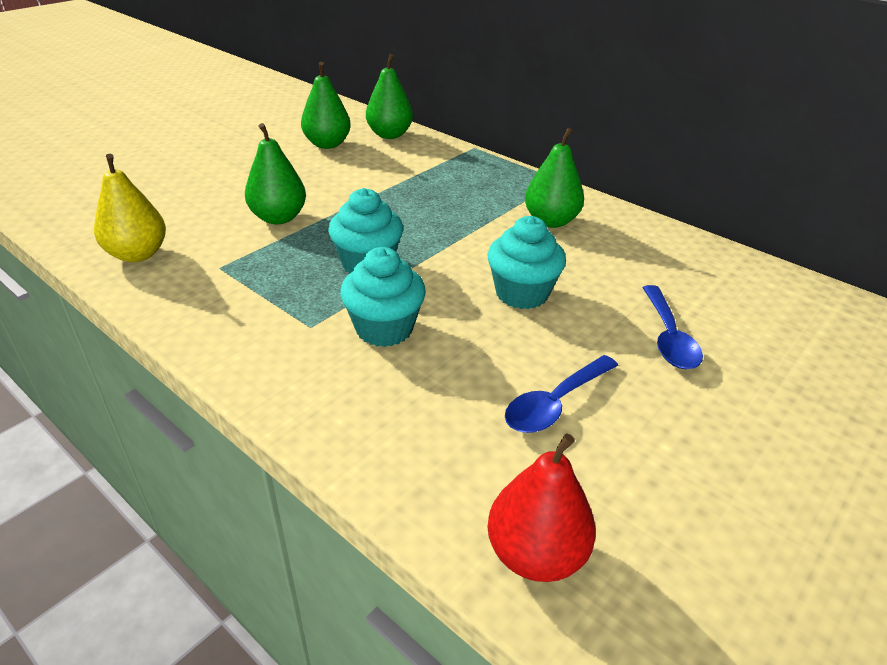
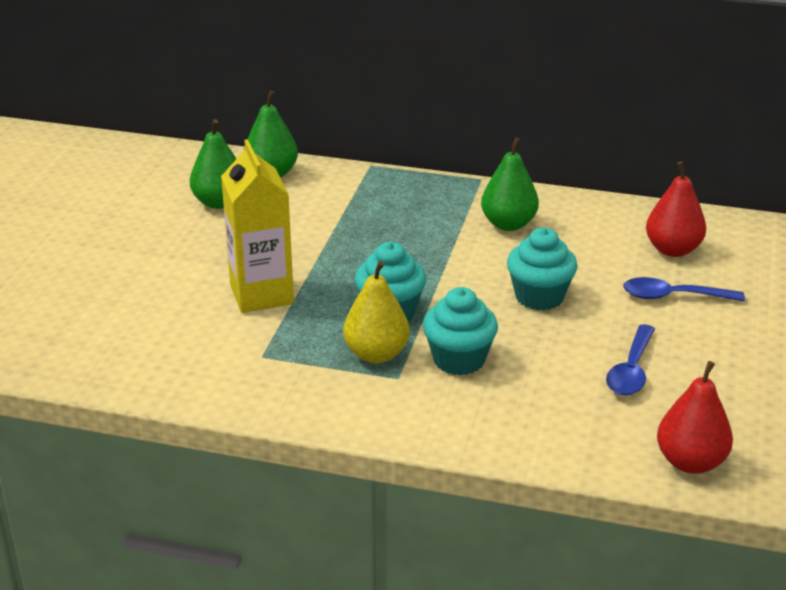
camera: 25 degrees left, 5 degrees down
yellow pear [94,154,166,262] -> yellow pear moved to [343,261,410,363]
green pear [245,123,306,224] -> yellow carton [221,139,294,313]
blue spoon [642,285,703,369] -> blue spoon turned 120 degrees clockwise [623,277,745,302]
none -> red pear [646,161,706,257]

